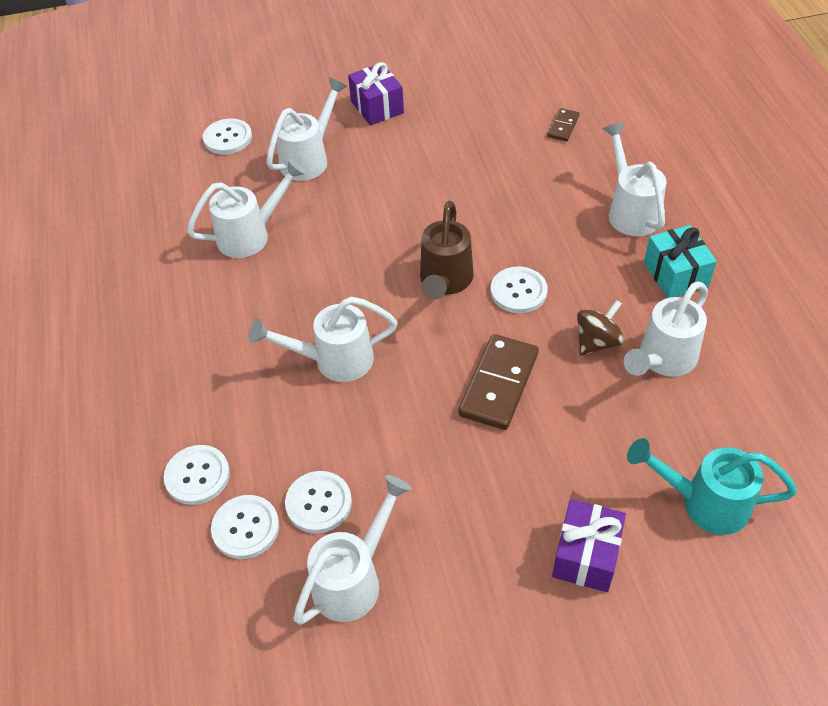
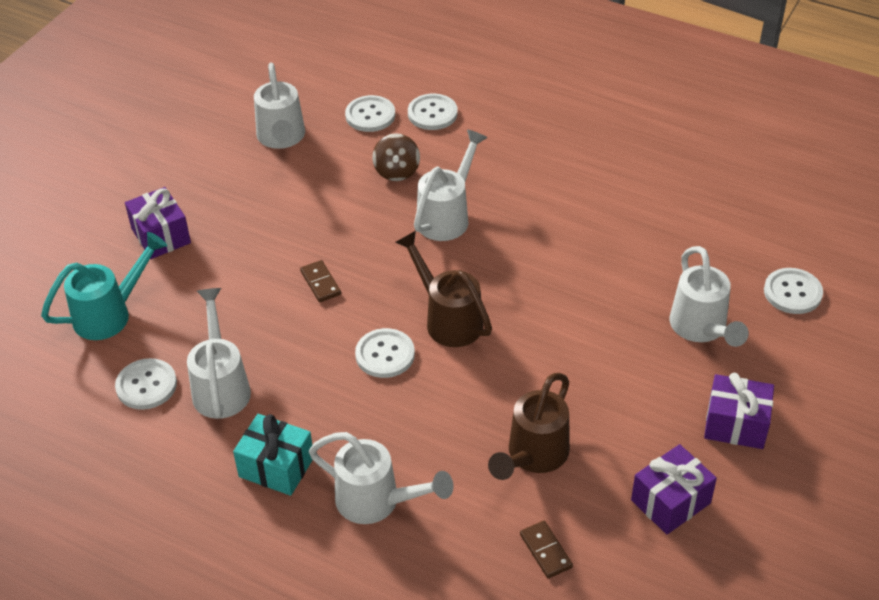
camera: 130 degrees right, 5 degrees down
white watering can [187,159,306,258] -> none
white button [285,471,352,533] -> white button moved to [115,358,177,410]
brown domino [459,334,539,430] -> brown domino [300,260,341,302], size x0.52
brown spinning top [577,300,624,356] -> brown spinning top moved to [372,133,420,181]
none -> brown watering can [488,373,570,480]
none -> purple gift [631,444,717,534]

